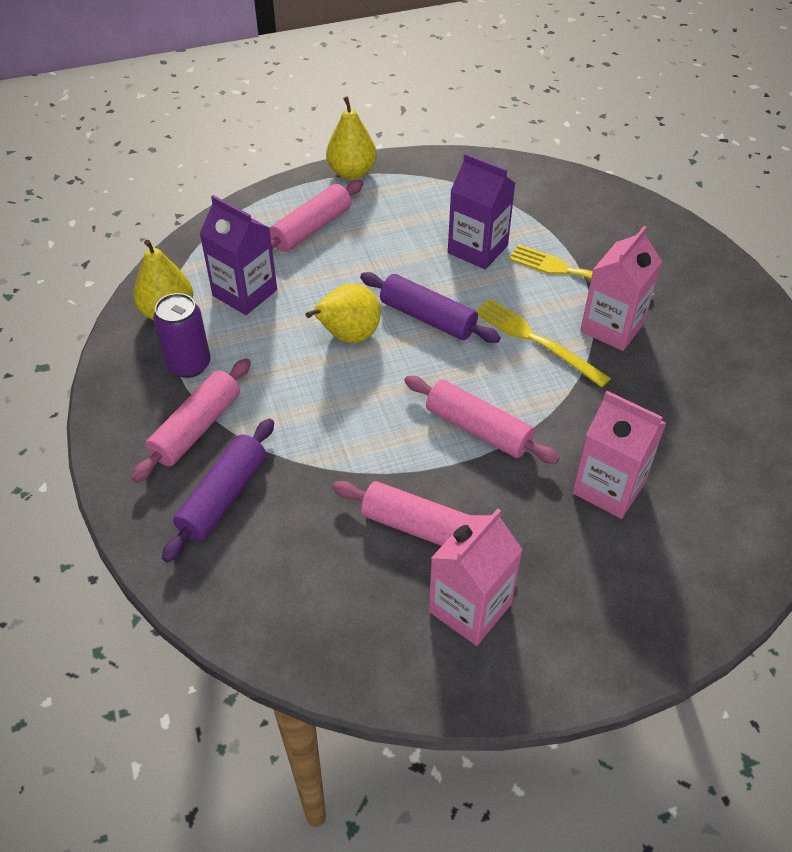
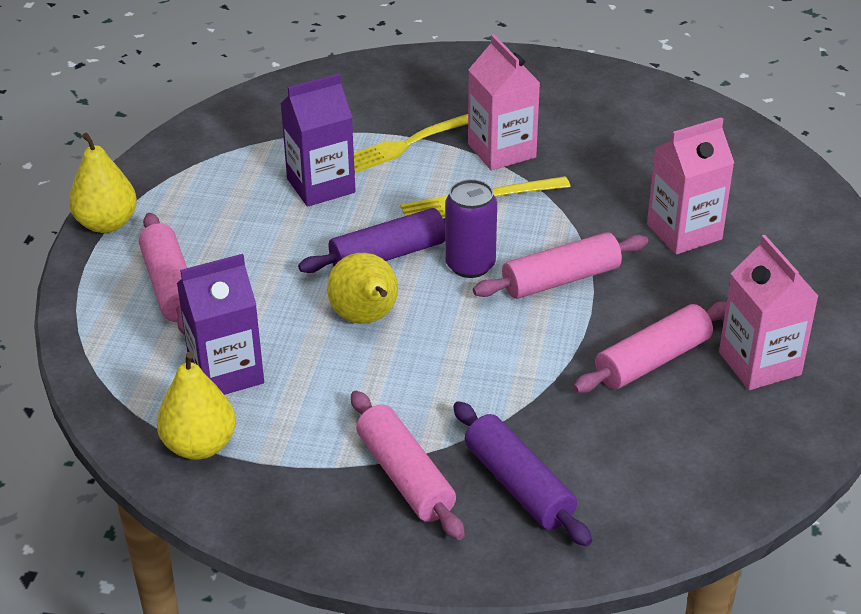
camera: 60 degrees left, 10 degrees down
purple can [153,293,210,378] -> purple can moved to [445,179,497,278]

